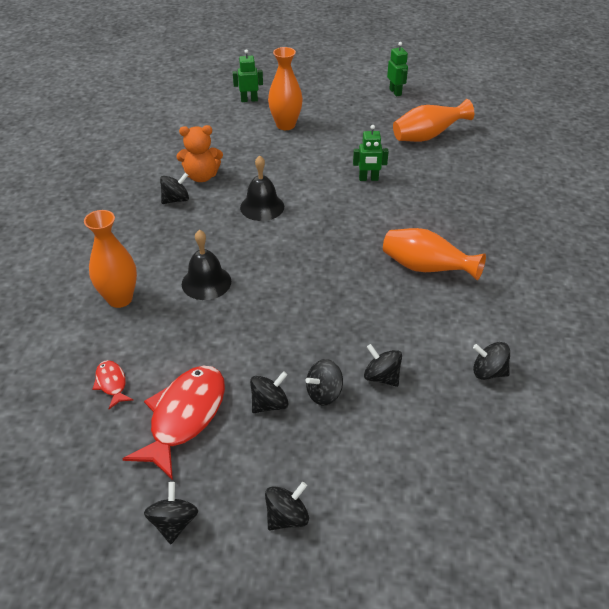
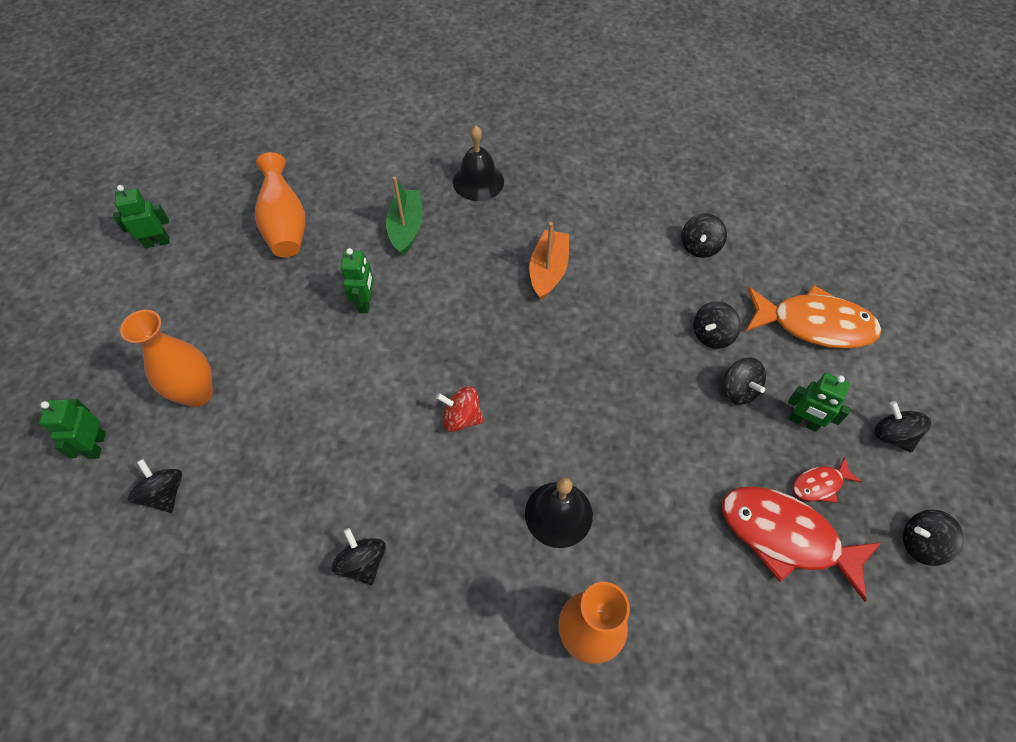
camera: 85 degrees left, 15 degrees up
red fish [92,360,133,409] -> red fish moved to [792,457,862,503]
orange teddy bear [177,125,223,182] -> none
black bell [240,155,284,221] -> black bell moved to [453,125,504,201]
black spinning top [250,371,289,413] -> black spinning top moved to [128,459,182,513]
orange vase [383,228,486,280] -> orange boat [529,222,569,300]
none -> green boat [386,177,423,256]
none -> red spinning top [436,386,483,432]
none -> orange fish [745,285,882,349]
none -> green robot [788,373,851,432]

